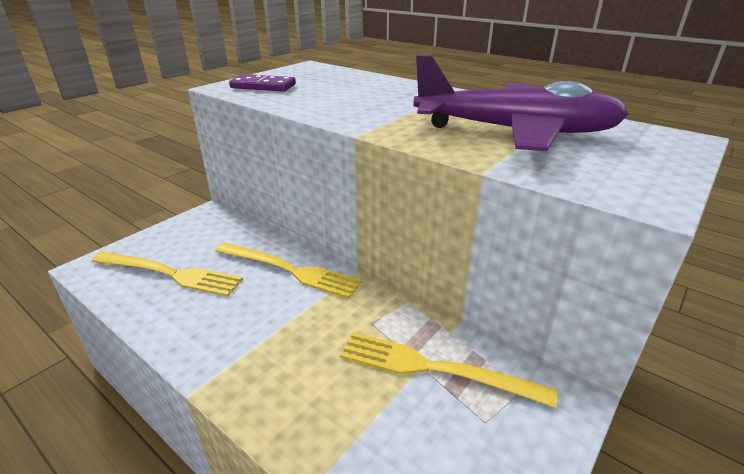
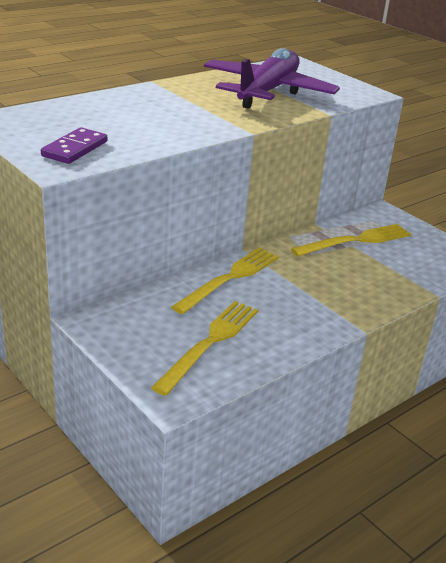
camera: 80 degrees left, 0 degrees up
yellow fork [340,332,557,408] -> yellow fork turned 150 degrees counterclockwise [291,224,411,256]

